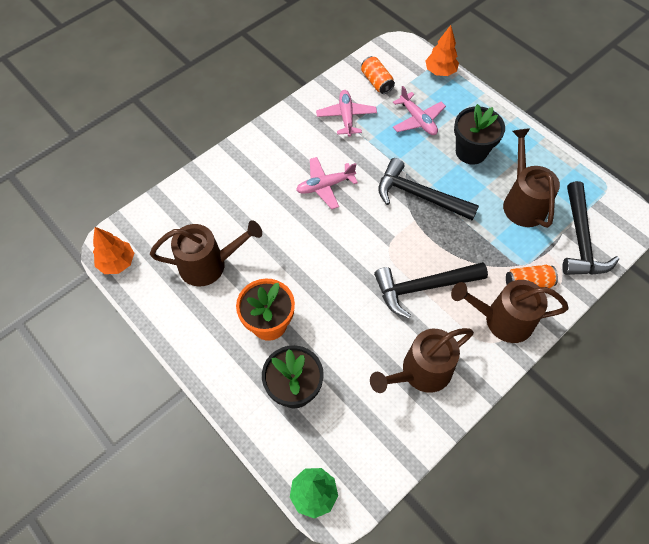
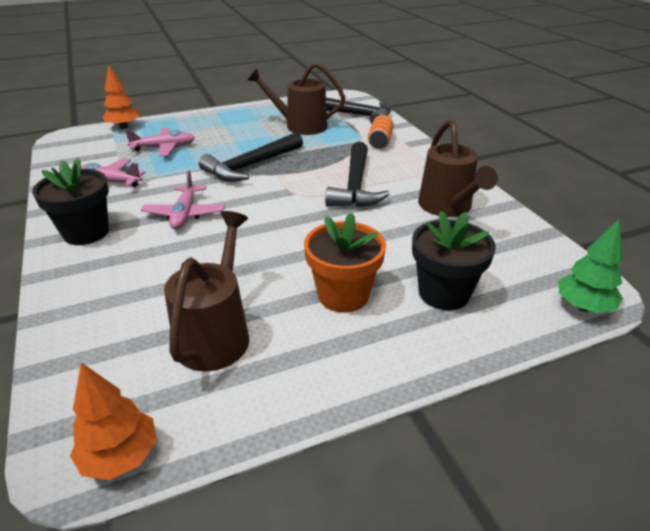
camera: 70 degrees left, 25 degrees down
orange can [361,56,395,94] -> none
brown watering can [451,280,569,343] -> none
black flower pot [454,104,505,165] -> black flower pot moved to [32,158,109,245]

